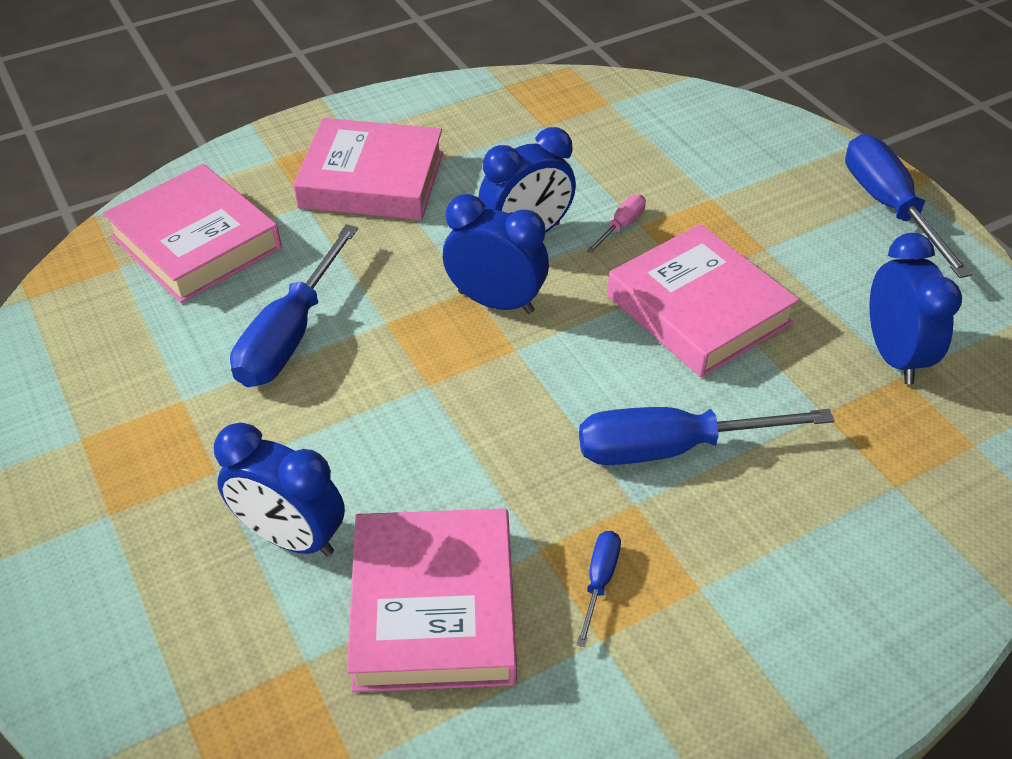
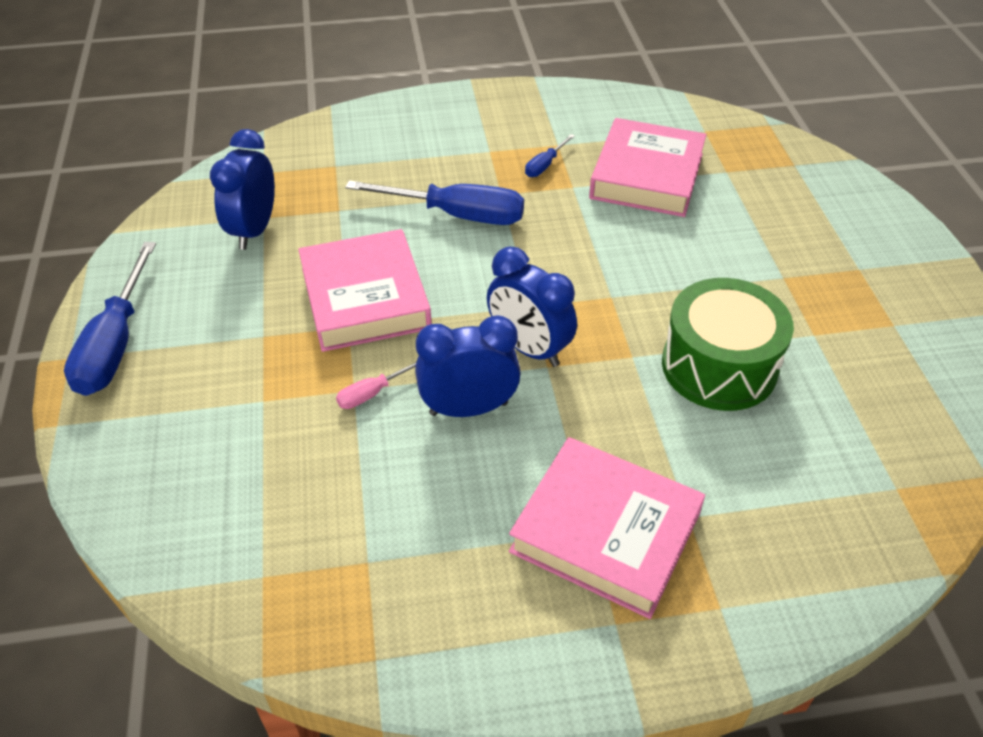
camera: 160 degrees left, 0 degrees up
pink book [103,164,282,303] -> none
blue clock [214,422,345,557] -> none
blue screwdriver [230,224,358,387] -> green drum [662,278,794,411]

